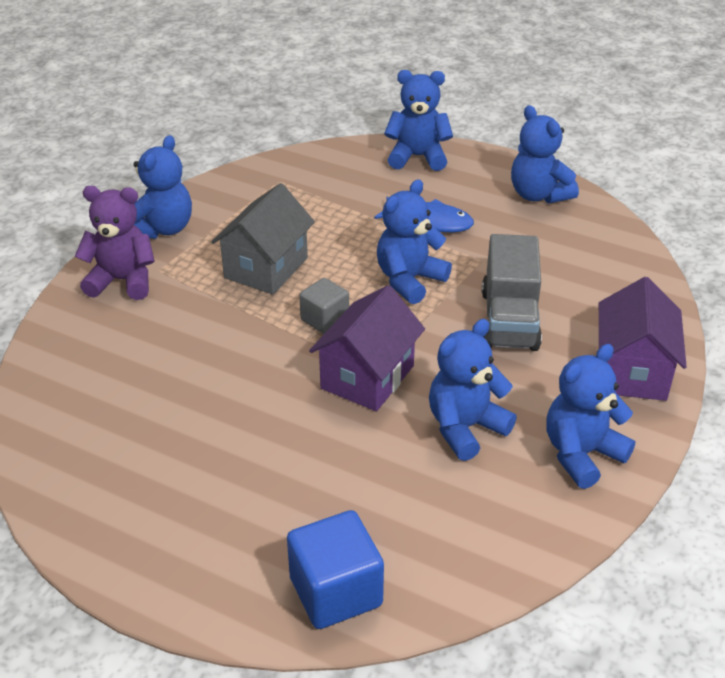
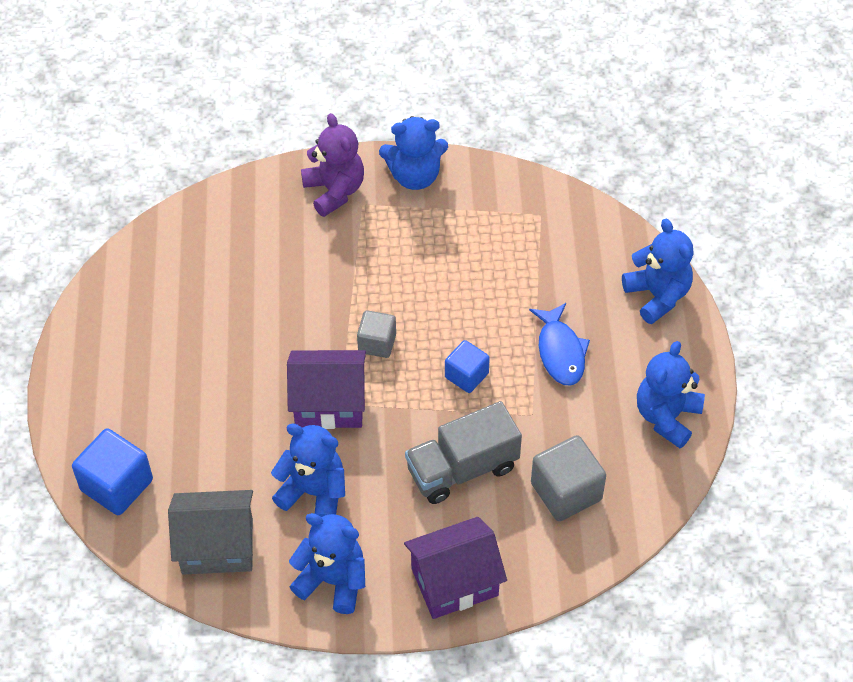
camera: 60 degrees right, 15 degrees up
grey house [211,183,315,295] -> grey house moved to [168,490,253,575]
blue teddy bear [377,179,452,304] -> blue cube [445,340,490,393]
none -> grey cube [531,435,606,521]

